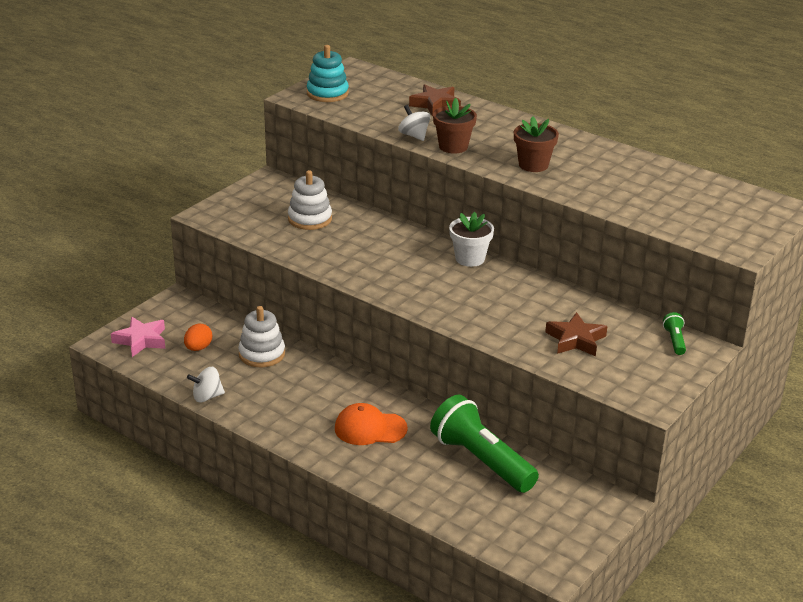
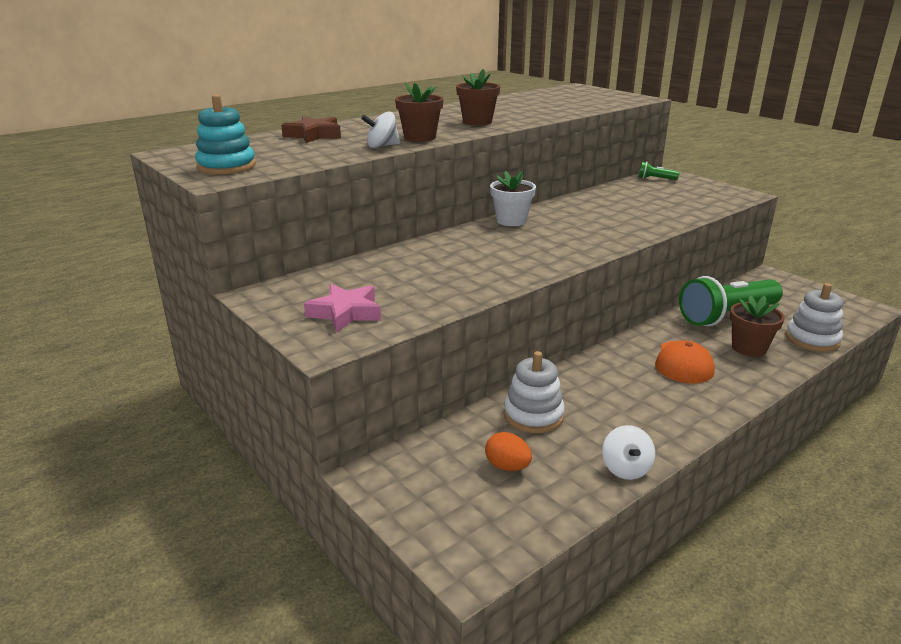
camera: 75 degrees left, 5 degrees down
pink star [111,317,165,357] -> pink star moved to [304,284,381,332]
white stacking toy [288,170,332,230] -> white stacking toy moved to [786,283,843,352]
brown star [545,312,607,356] -> none
none -> brown flower pot [730,295,785,357]

